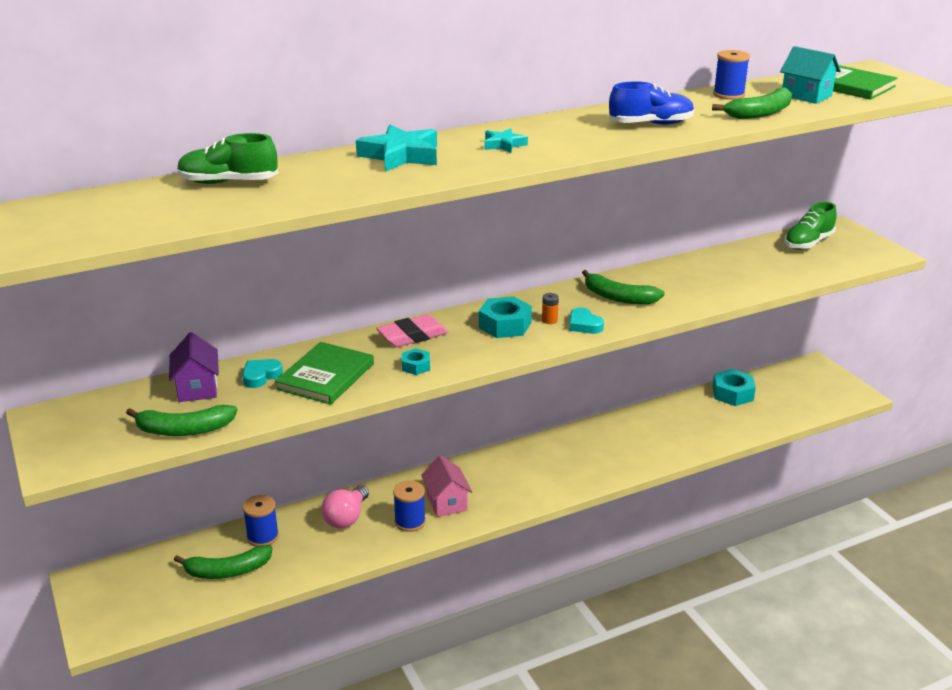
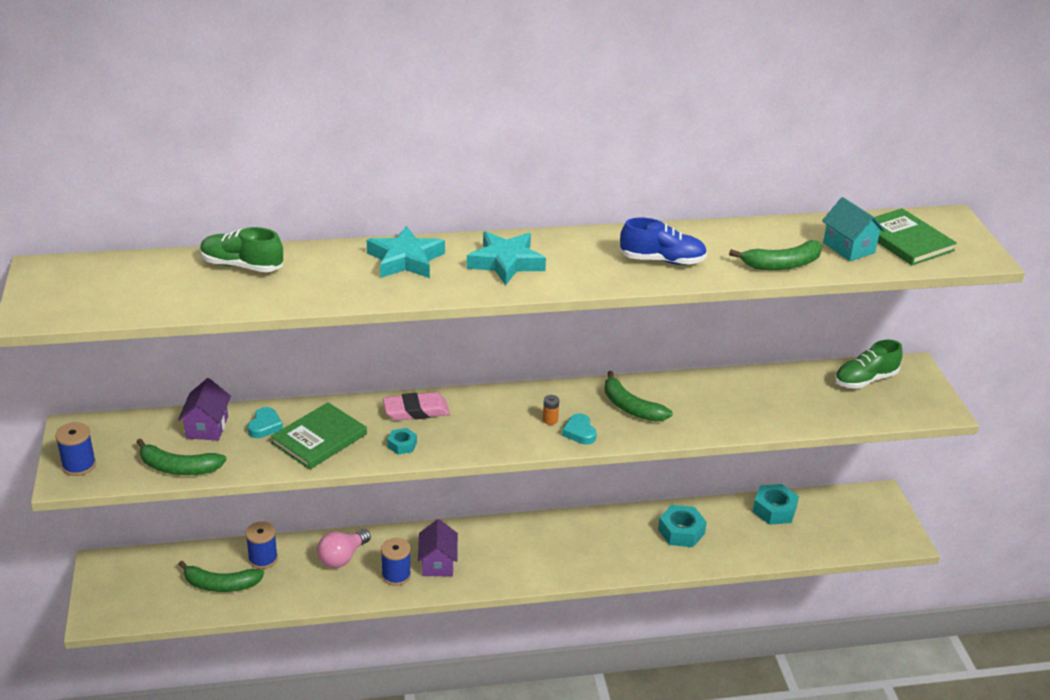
camera: 15 degrees right, 5 degrees up
turquoise heart [242,359,283,388] -> turquoise heart turned 135 degrees clockwise [248,407,283,438]
pink house [421,455,472,517] -> purple house [418,519,458,576]
turquoise nut [479,296,532,338] -> turquoise nut moved to [658,505,707,547]
turquoise star [485,128,528,153] -> turquoise star [467,231,546,285], size x1.83
blue spool [713,50,750,100] -> blue spool moved to [55,422,96,476]

